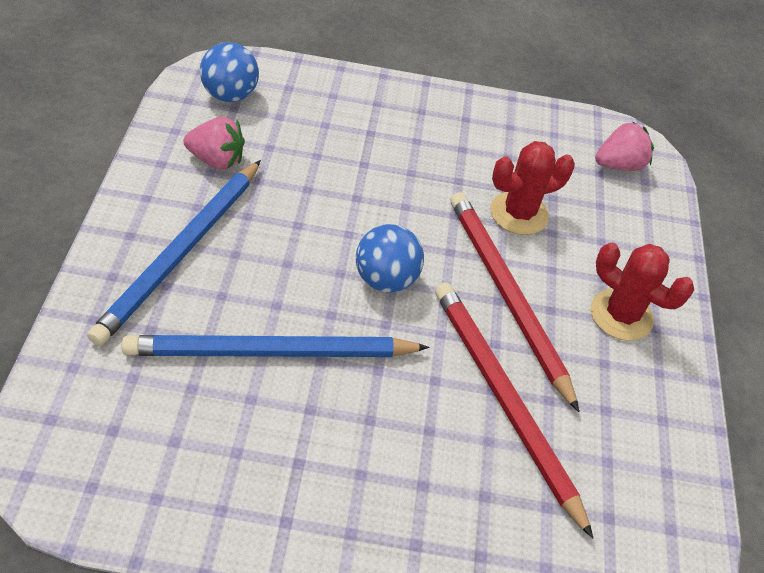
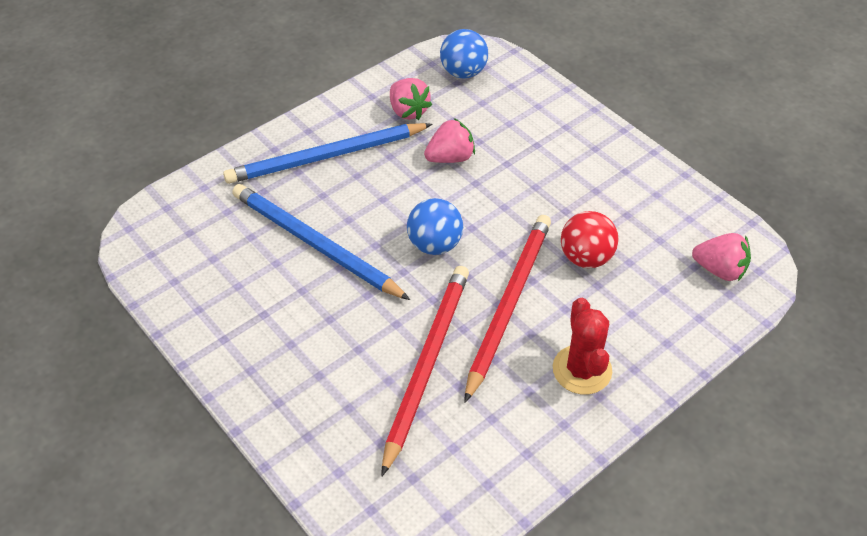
camera: 50 degrees right, 0 degrees up
red cactus [491,141,575,235] -> red ball [561,211,618,268]
none -> pink strawberry [424,118,475,163]

